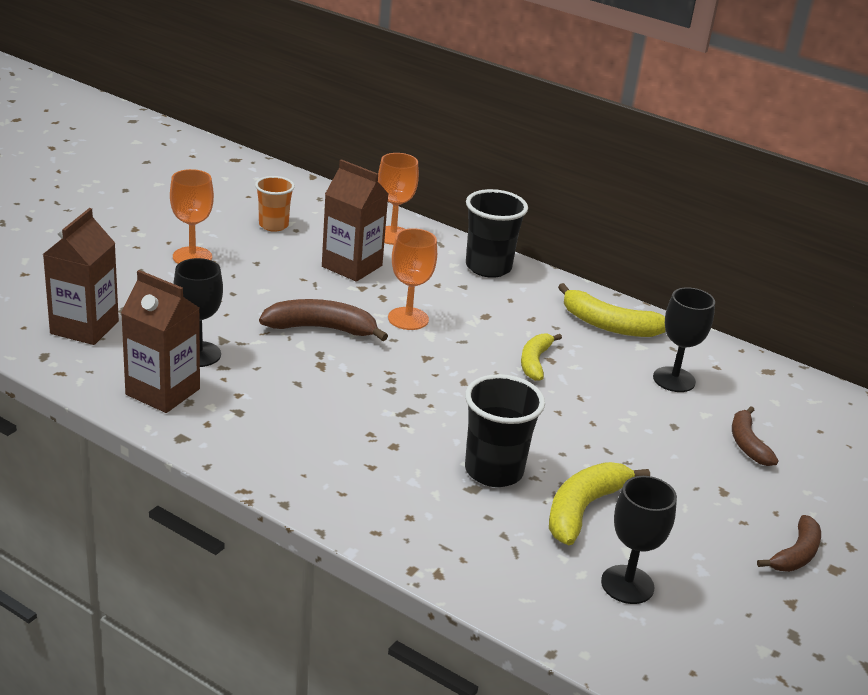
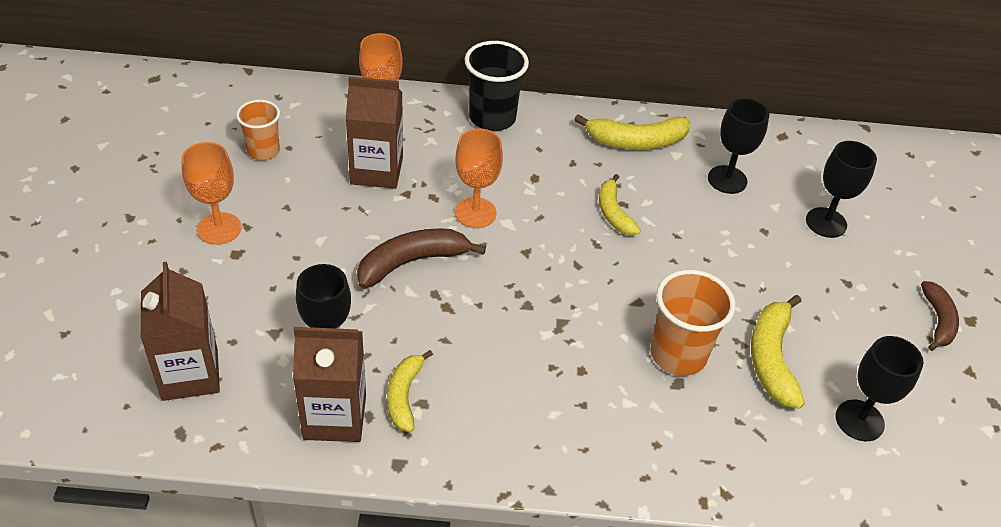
camera: 30 degrees left, 15 degrees up
black cup [465,374,545,487] -> orange cup [651,270,736,376]
brown banana [732,406,779,466] -> black goblet [806,141,877,238]
none -> yellow banana [387,350,433,432]

